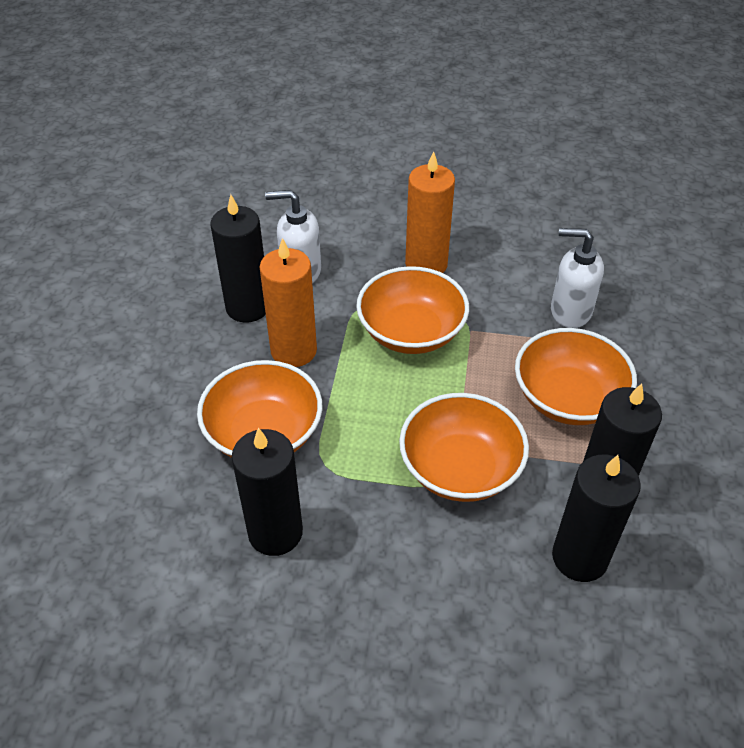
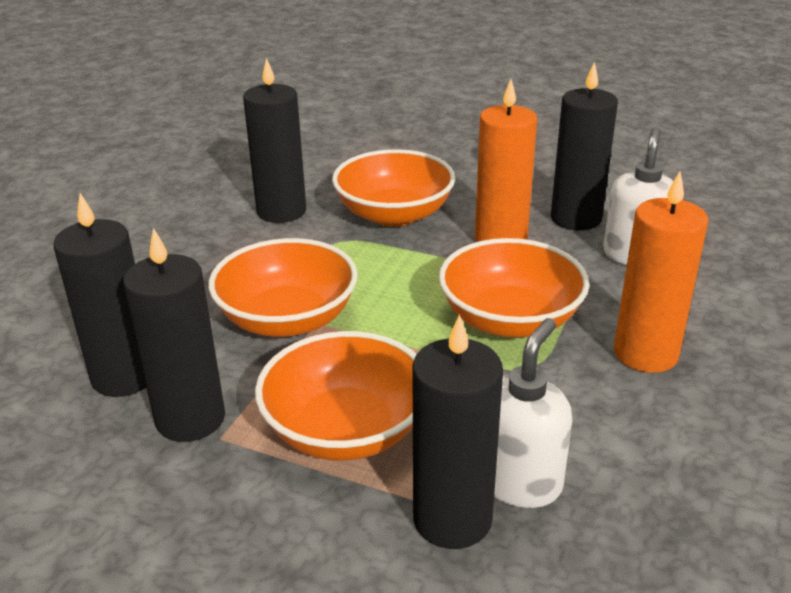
camera: 105 degrees right, 15 degrees down
none -> black candle [413,314,503,549]

